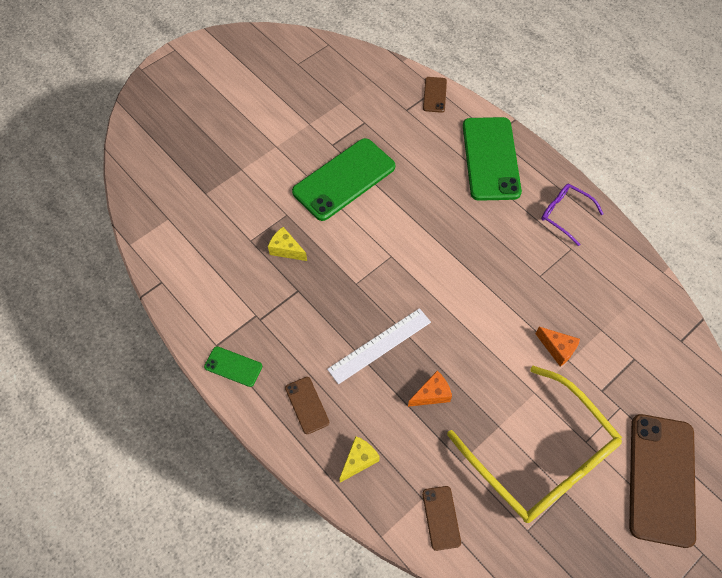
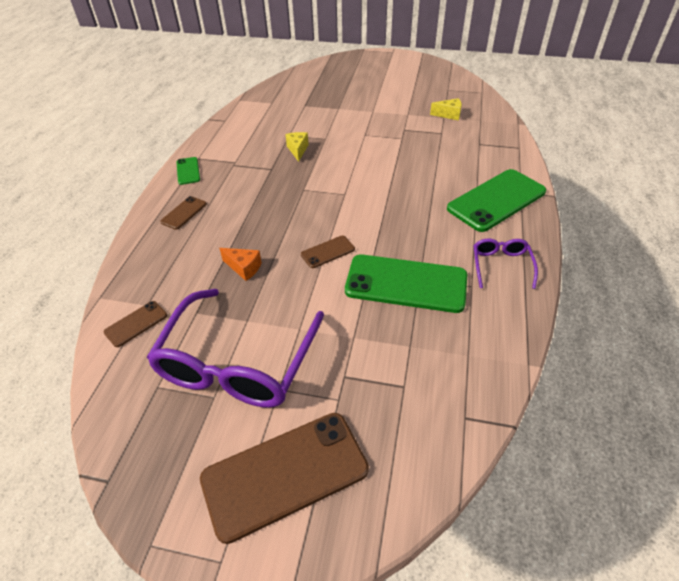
camera: 55 degrees right, 15 degrees down
green phone [292,138,395,221] -> green phone moved to [345,254,467,313]
white ruler [327,308,431,384] -> none
yellow cheese [339,436,380,483] -> yellow cheese moved to [430,98,462,121]
brown phone [423,77,447,113] -> brown phone moved to [301,236,355,268]
yellow glasses [447,366,622,523] -> purple glasses [147,289,324,408]
orange cheese [535,327,580,367] -> none

